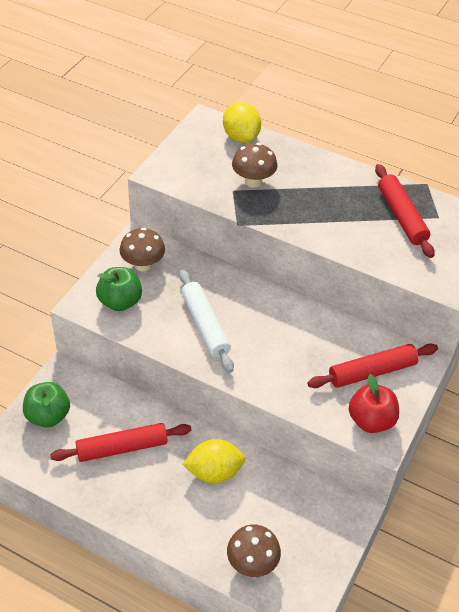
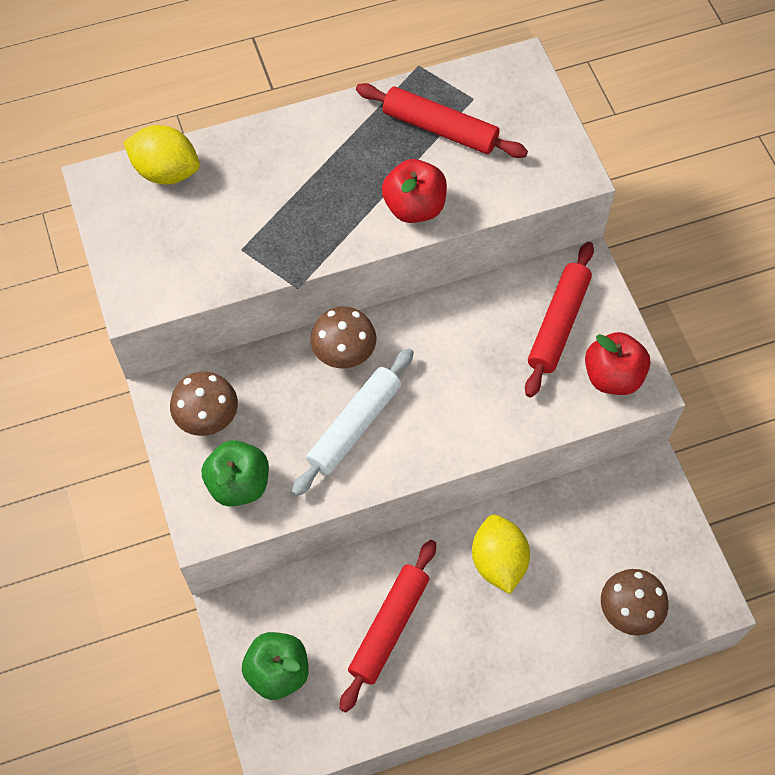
camera: 45 degrees left, 15 degrees up
white rolling pin [179,270,234,373] -> white rolling pin turned 75 degrees counterclockwise [292,348,414,496]
yellow lemon [182,439,245,483] -> yellow lemon turned 45 degrees counterclockwise [472,515,530,594]
brown mushroom [232,143,278,188] -> brown mushroom moved to [310,307,376,368]
none -> red apple [382,159,447,223]

